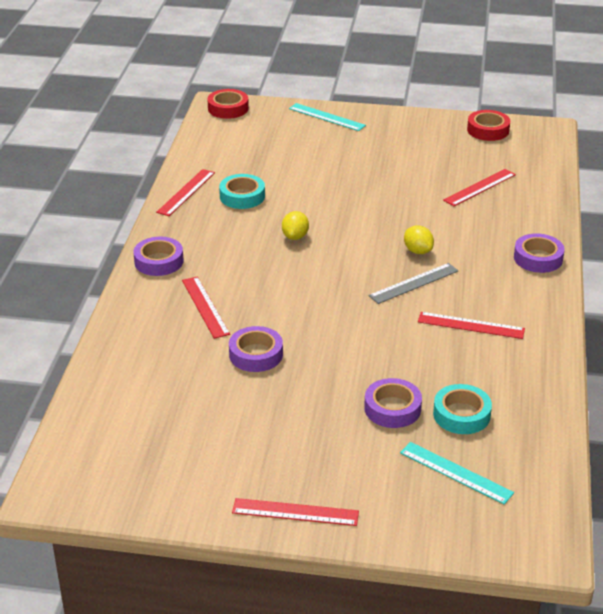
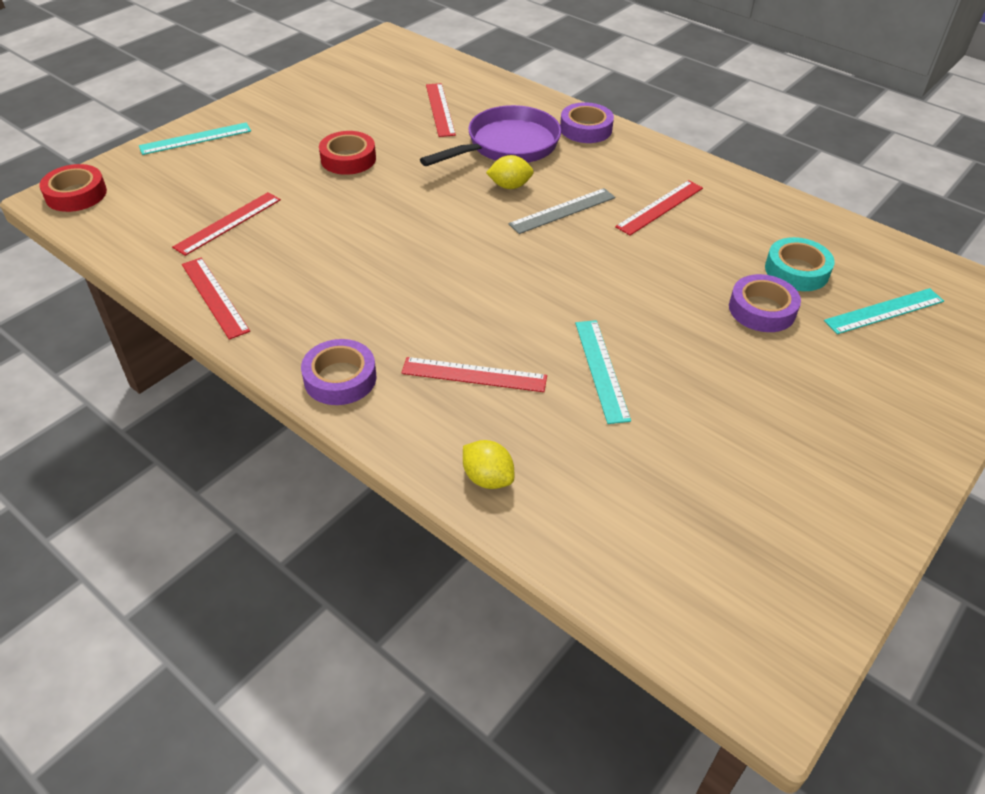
camera: 60 degrees left, 10 degrees up
turquoise tape [219,174,265,209] -> none
purple tape [229,326,283,372] -> turquoise ruler [575,320,631,424]
red ruler [232,498,359,526] -> red ruler moved to [172,192,281,256]
yellow lemon [282,211,309,240] -> yellow lemon moved to [463,440,514,489]
grey ruler [368,263,458,304] -> grey ruler turned 60 degrees clockwise [508,188,615,234]
red tape [467,110,510,141] -> red tape moved to [319,131,376,175]
none -> purple pan [420,105,561,166]

